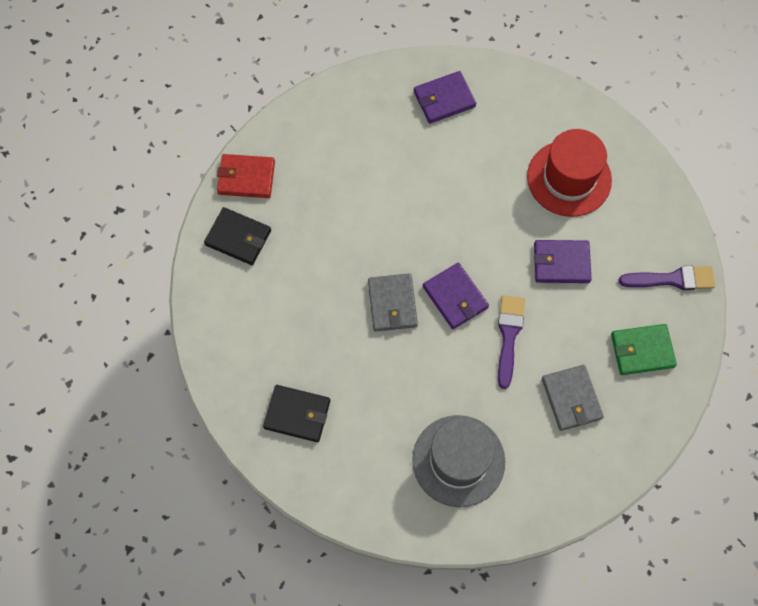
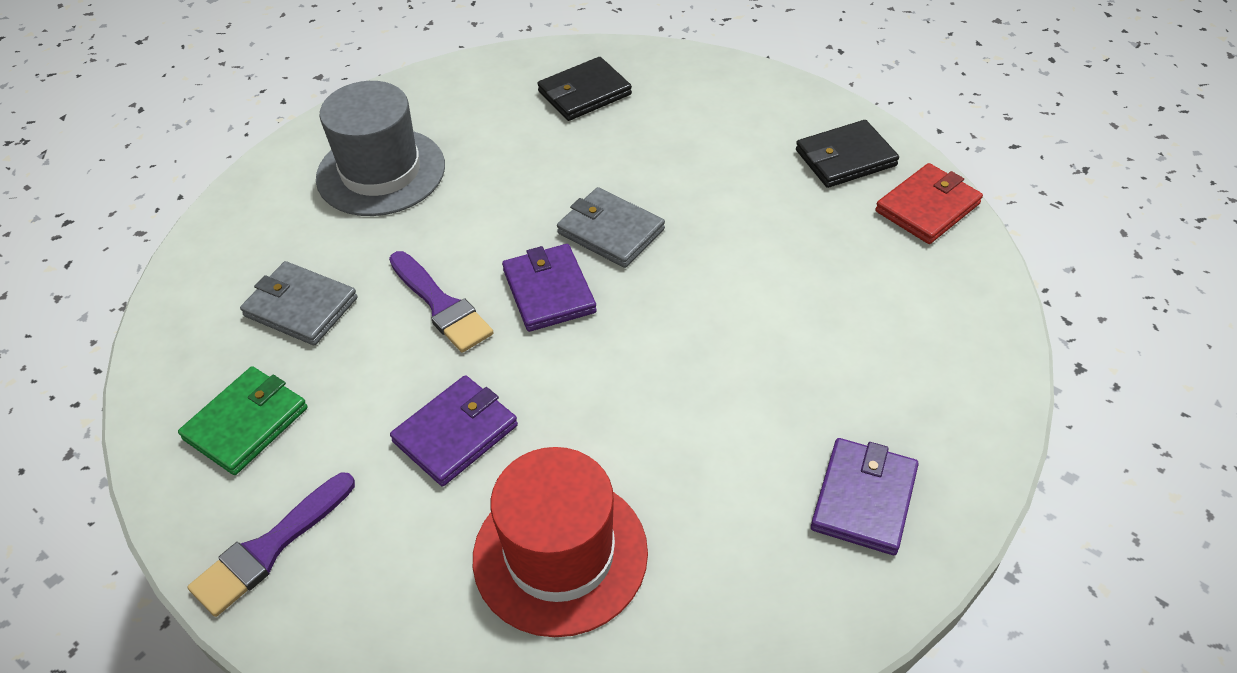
camera: 135 degrees right, 20 degrees down
purple wallet [423,263,489,329] -> purple wallet turned 60 degrees clockwise [502,244,597,332]

